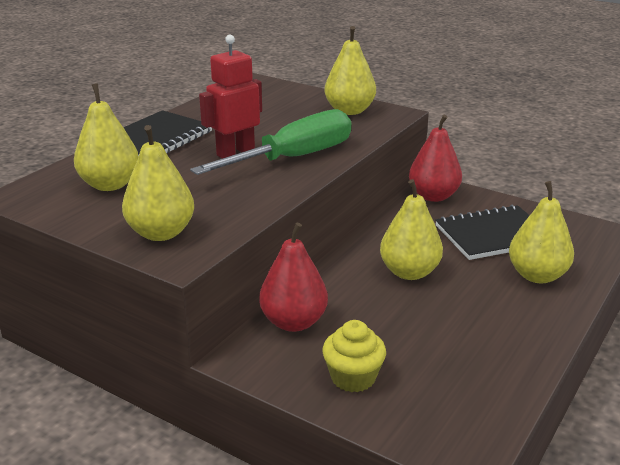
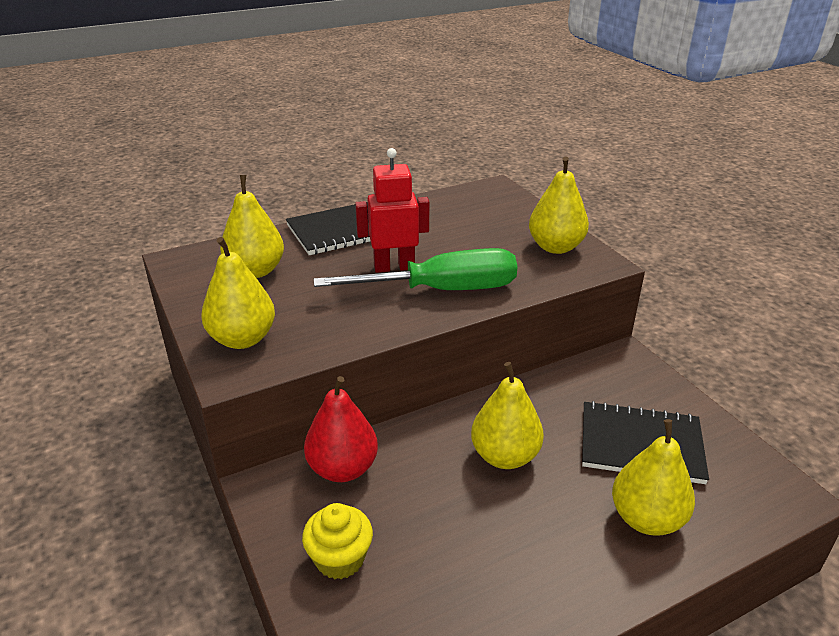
camera: 30 degrees right, 5 degrees up
red pear [409,115,462,202] -> none

